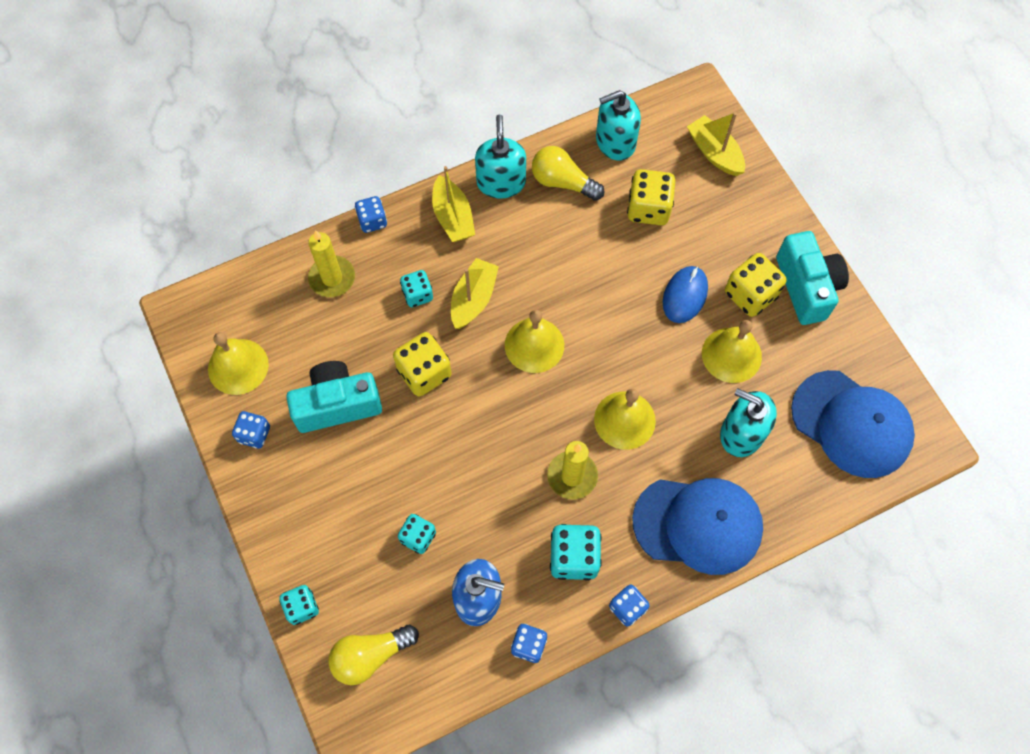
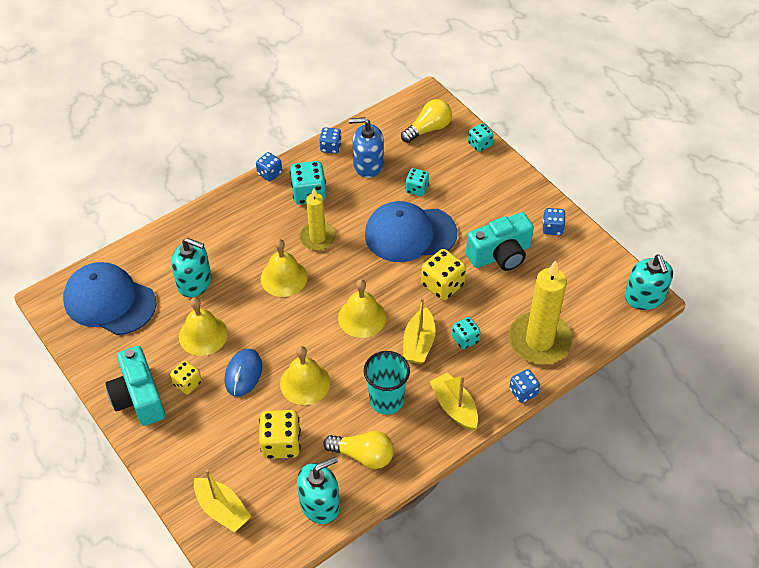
camera: 170 degrees right, 15 degrees down
yellow bell [208,332,269,395] -> yellow bell moved to [280,346,330,405]
yellow candle [308,230,355,297] -> yellow candle [508,260,573,364], size x1.62
turquoise soap dispenser [475,115,526,199] -> turquoise soap dispenser moved to [625,255,673,310]
blue cap [632,478,763,575] -> blue cap moved to [365,201,457,262]
yellow dice [725,253,787,317] -> yellow dice [170,361,202,394], size x0.62
none -> turquoise cup [364,351,410,415]

